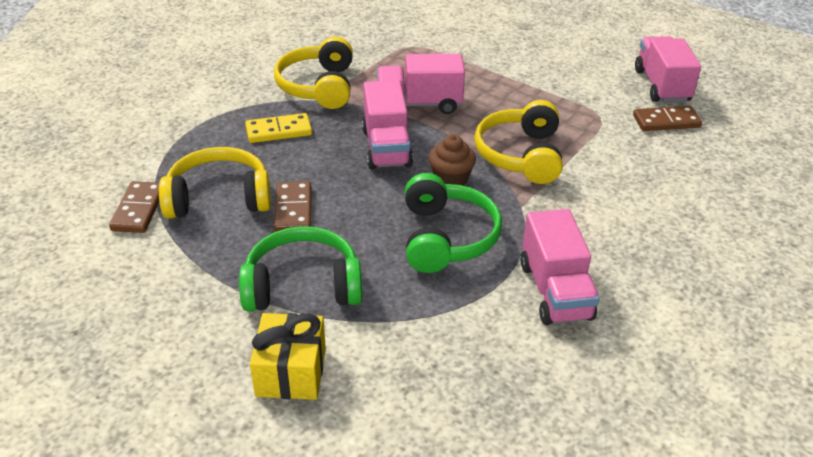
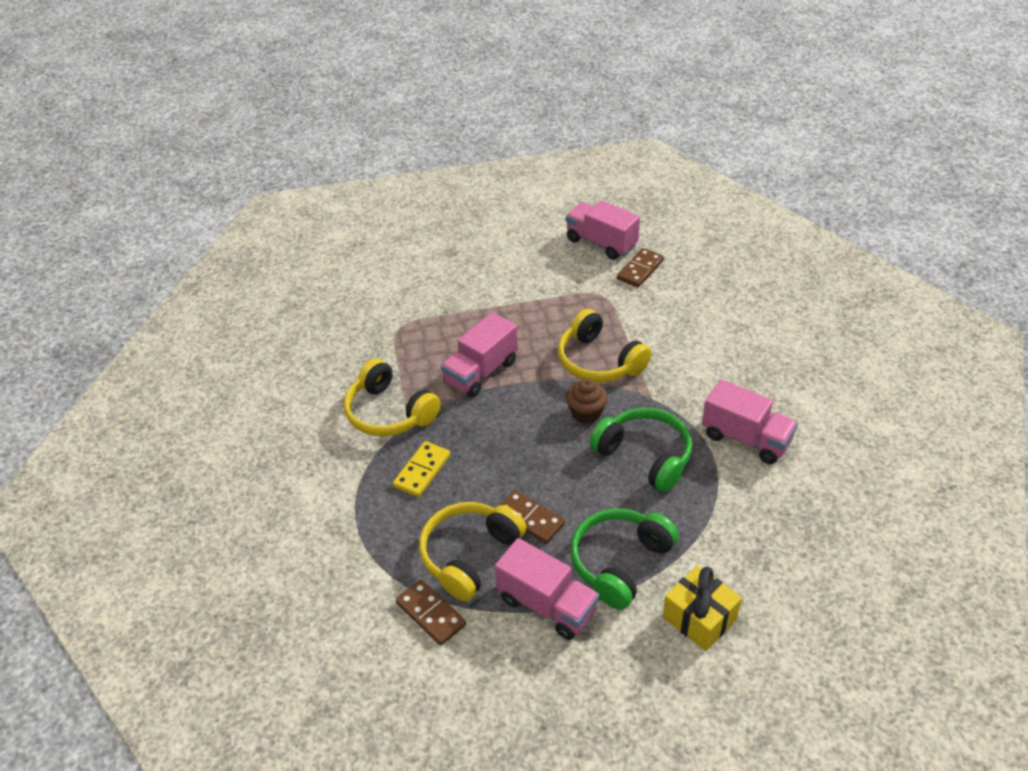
camera: 45 degrees left, 5 degrees up
pink truck [362,80,413,170] -> pink truck moved to [495,538,599,640]

